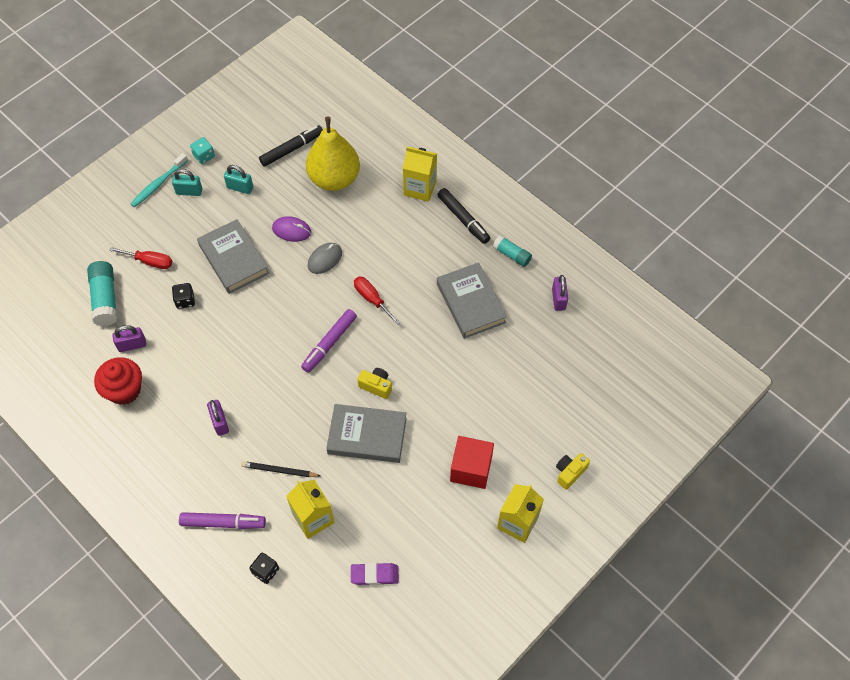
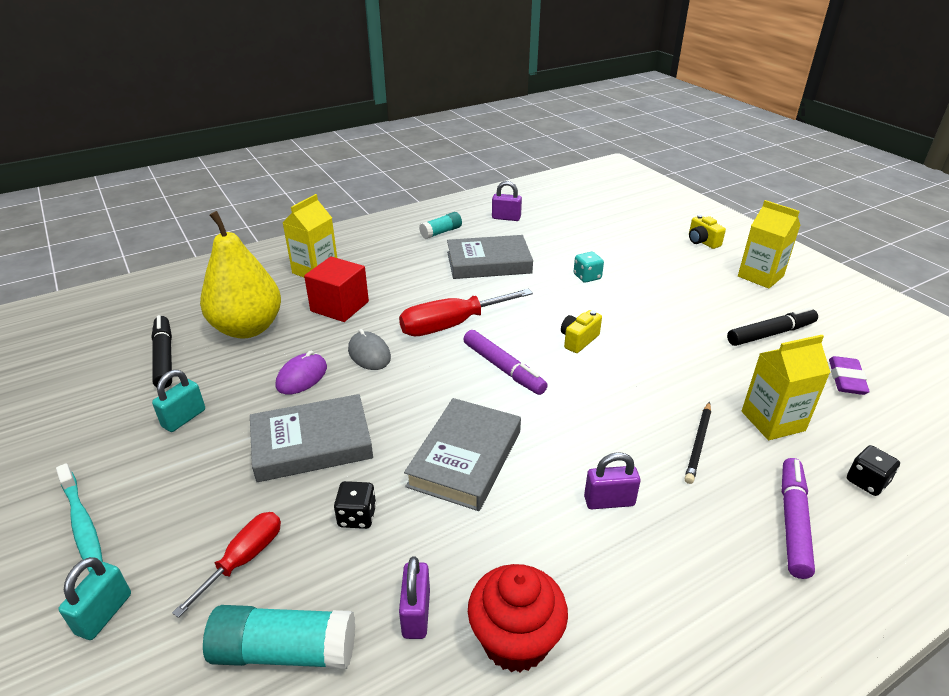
camera: 75 degrees left, 25 degrees down
turquoise padlock [172,169,202,196] -> turquoise padlock moved to [58,557,131,640]
turquoise dice [190,137,215,164] -> turquoise dice moved to [573,252,604,283]
grey book [326,404,407,463] -> grey book moved to [404,398,521,511]
red screwdriver [354,277,400,325] -> red screwdriver [399,289,533,336], size x1.62
black marker [437,188,490,244] -> black marker moved to [727,307,818,346]
red cube [450,436,494,489] -> red cube moved to [304,256,369,322]

